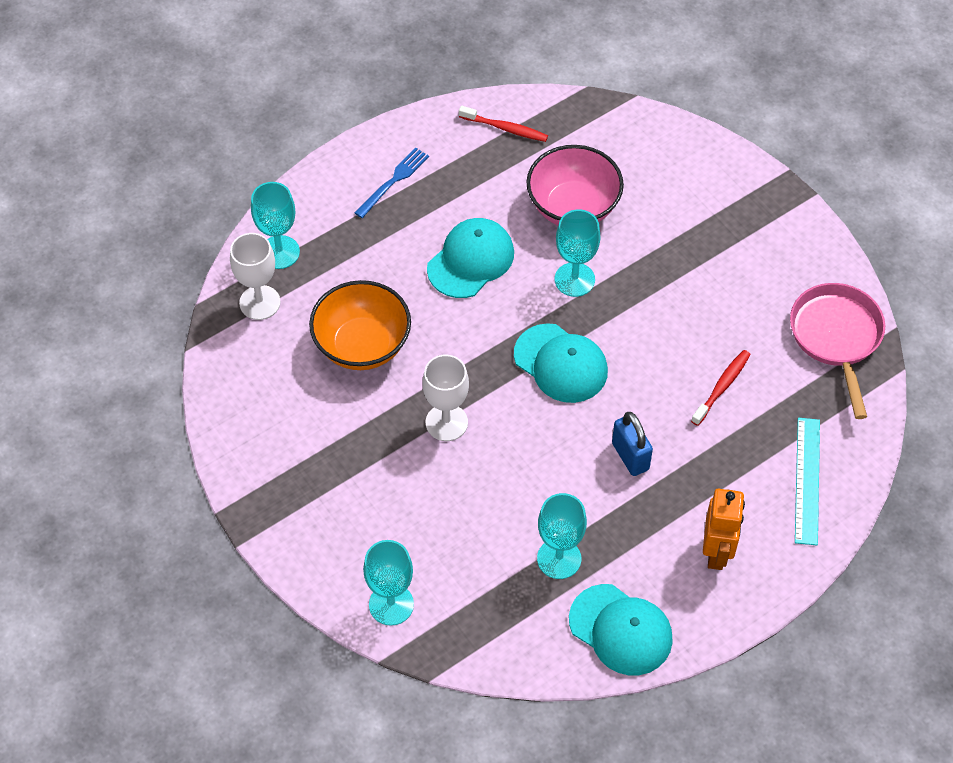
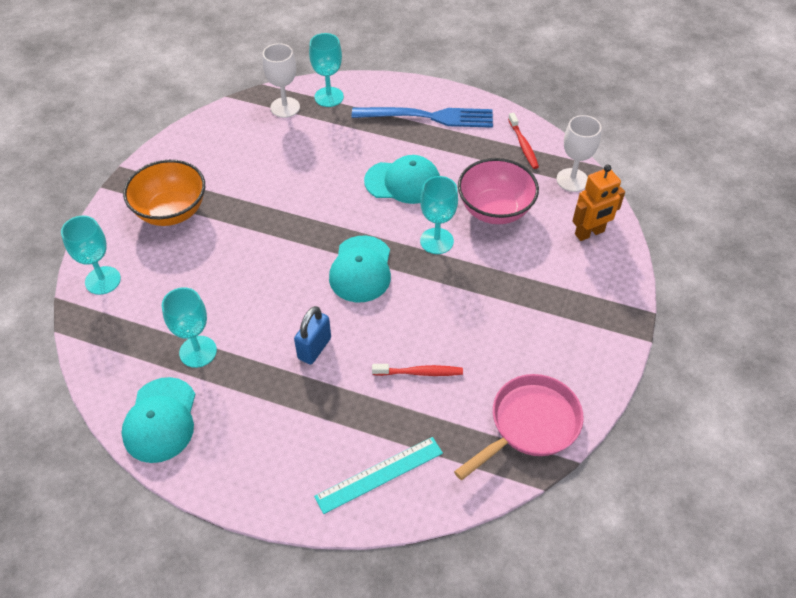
camera: 55 degrees right, 5 degrees down
orange bowl [309,280,411,370] -> orange bowl moved to [123,160,205,226]
blue fork [354,147,429,218] -> blue fork [352,107,493,128], size x1.83
white goblet [422,355,469,441] -> white goblet moved to [556,115,601,192]
orange robot [703,489,745,570] -> orange robot moved to [572,165,625,241]

